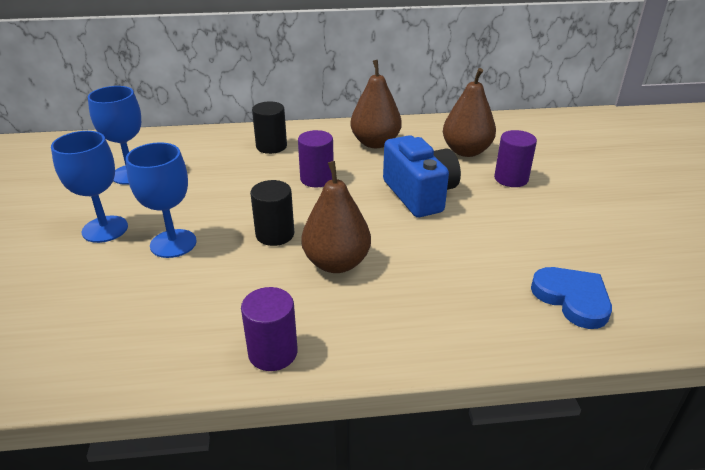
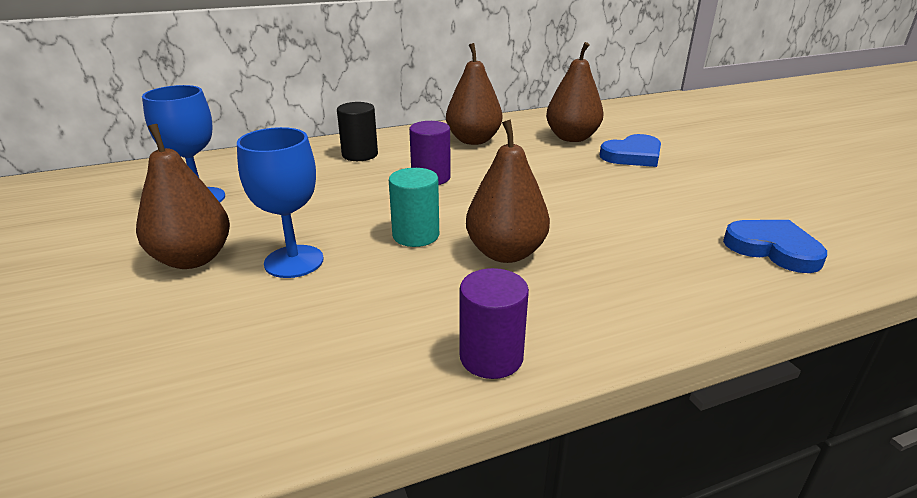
camera: 15 degrees left, 5 degrees down
blue goblet [51,131,128,243] -> brown pear [136,124,230,269]
black cylinder [250,180,294,246] -> turquoise cylinder [389,168,439,247]
blue camera [383,135,461,217] -> none
purple cylinder [494,130,537,187] -> blue heart [599,134,661,167]

